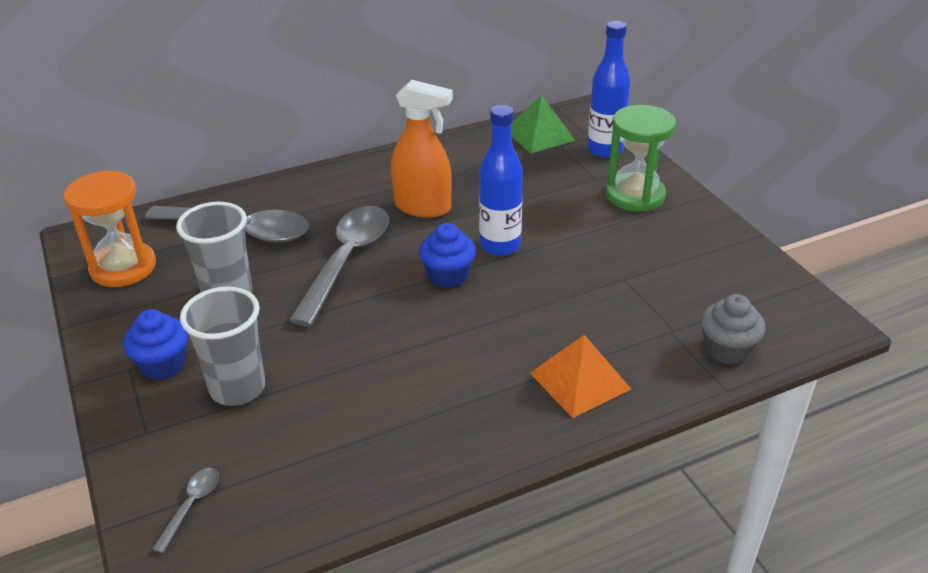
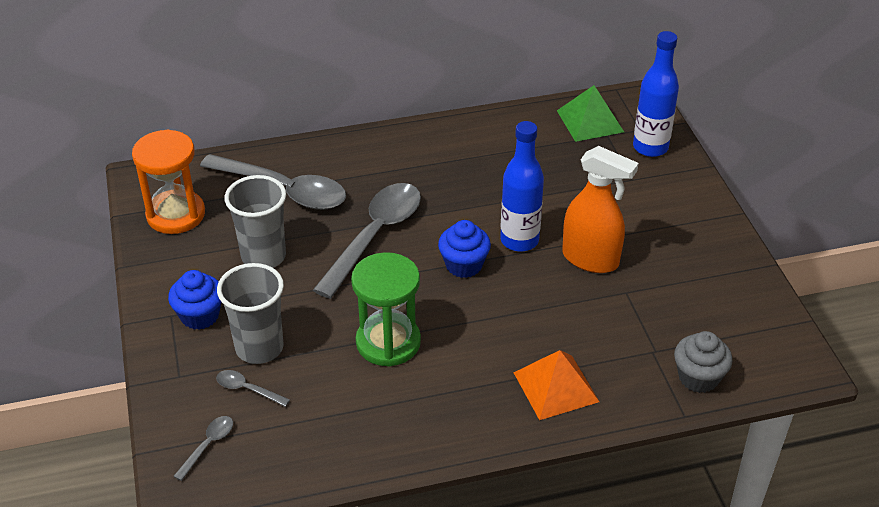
camera: 10 degrees right, 5 degrees up
orange spray bottle [391,80,453,218] -> orange spray bottle moved to [562,146,639,273]
green hourglass [606,105,676,212] -> green hourglass moved to [351,252,421,367]
none -> grey spoon [216,370,290,407]

